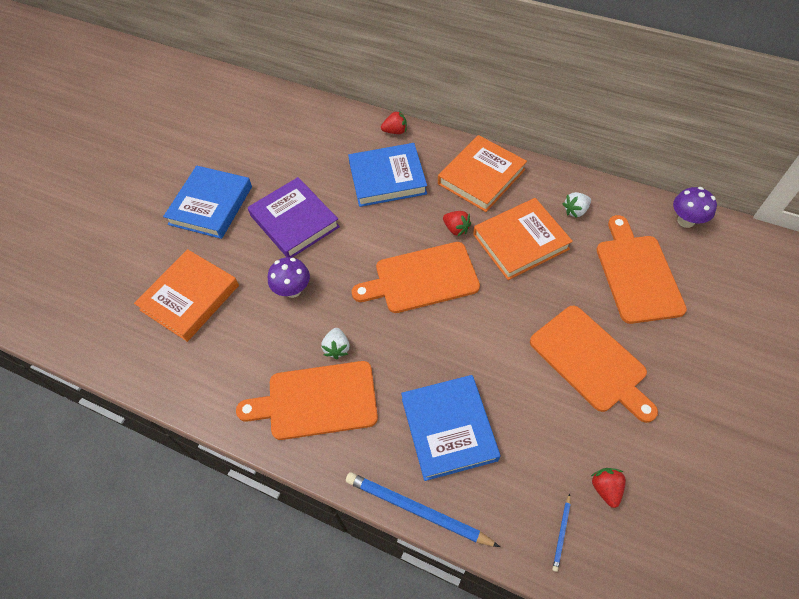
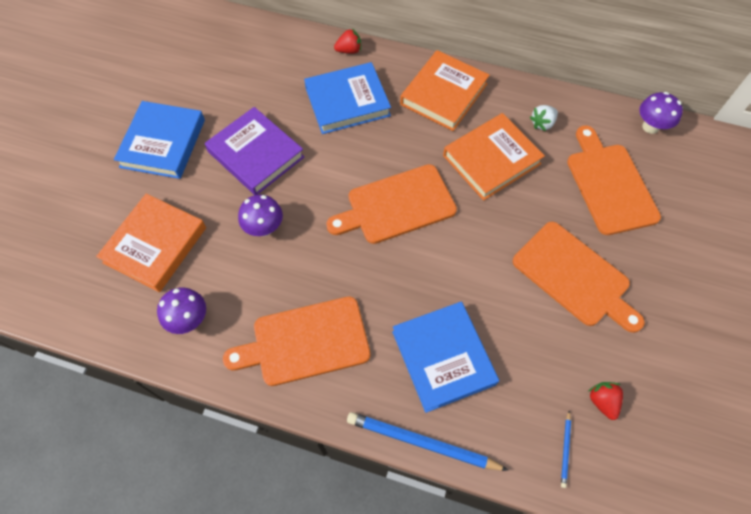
camera: 10 degrees left, 5 degrees up
white strawberry [321,328,350,359] -> none
red strawberry [443,211,471,236] -> none
none -> purple mushroom [157,287,206,334]

